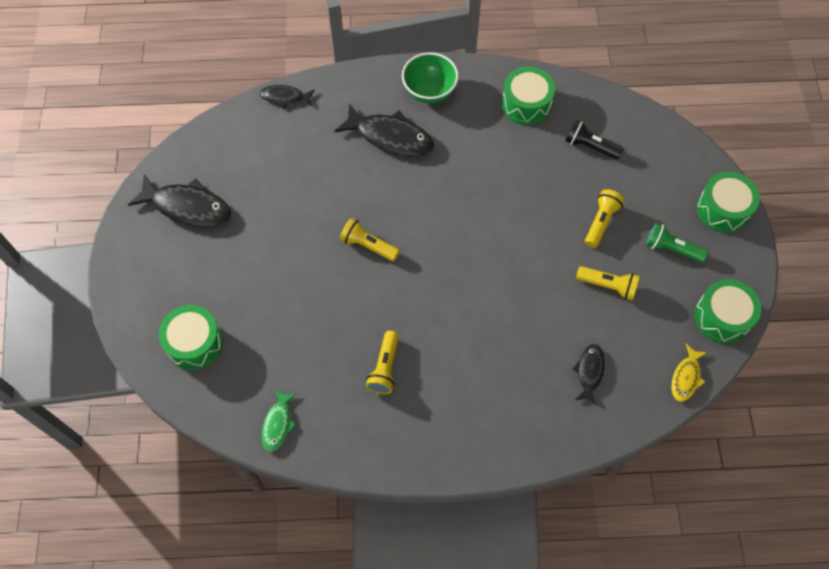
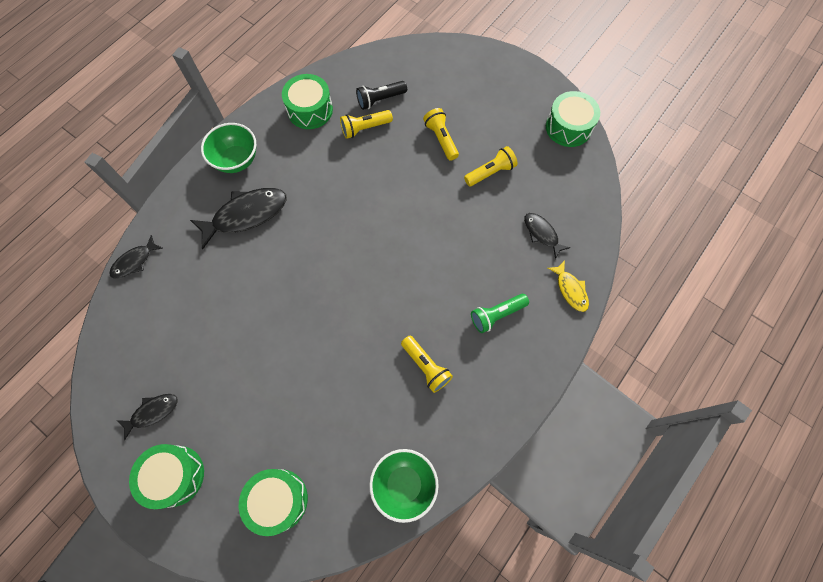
camera: 50 degrees left, 5 degrees up
black fish [128,174,231,227] -> black fish [116,394,178,440], size x0.56
green fish [262,389,297,452] -> green bowl [369,449,439,523]
yellow flashlight [340,218,400,261] -> yellow flashlight moved to [340,110,393,139]
green flashlight [645,223,708,263] -> green flashlight moved to [471,294,529,333]
yellow fish [671,344,708,402] -> yellow fish moved to [547,260,589,312]
green drum [696,172,760,233] -> green drum moved to [129,444,204,509]

